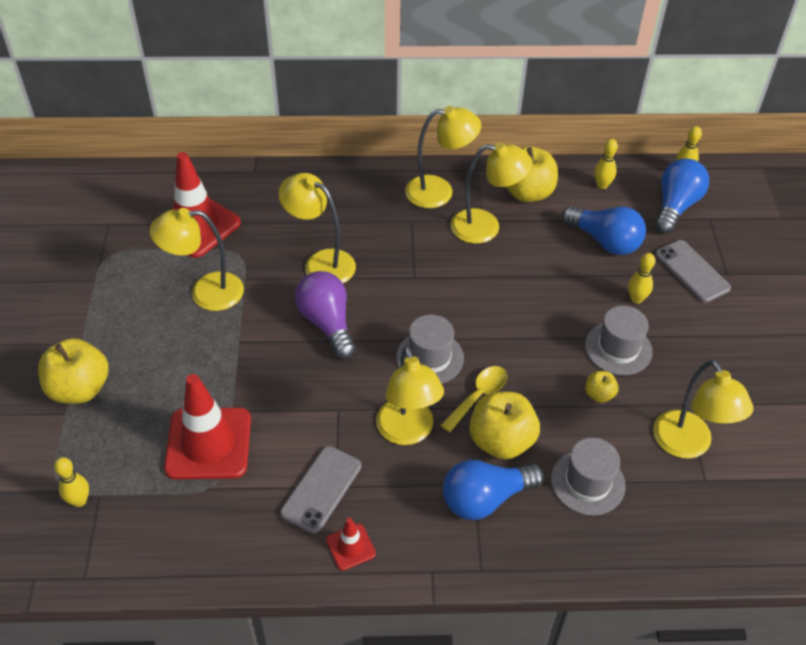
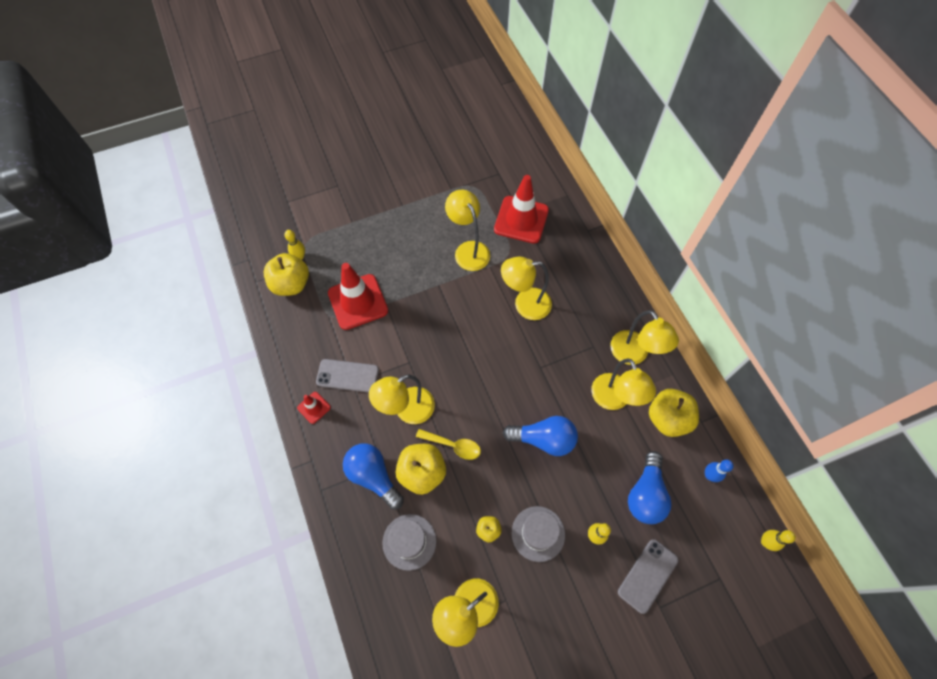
camera: 70 degrees right, 15 degrees up
yellow apple [38,338,109,404] -> yellow apple moved to [264,253,309,296]
yellow lamp [278,173,356,283] -> yellow lamp turned 105 degrees counterclockwise [501,257,552,320]
purple light bulb [295,271,356,359] -> none
grey hat [396,315,464,384] -> none
yellow bowling pin [594,139,618,189] -> blue bowling pin [705,459,734,482]
blue light bulb [655,158,709,234] -> blue light bulb moved to [503,416,578,456]

